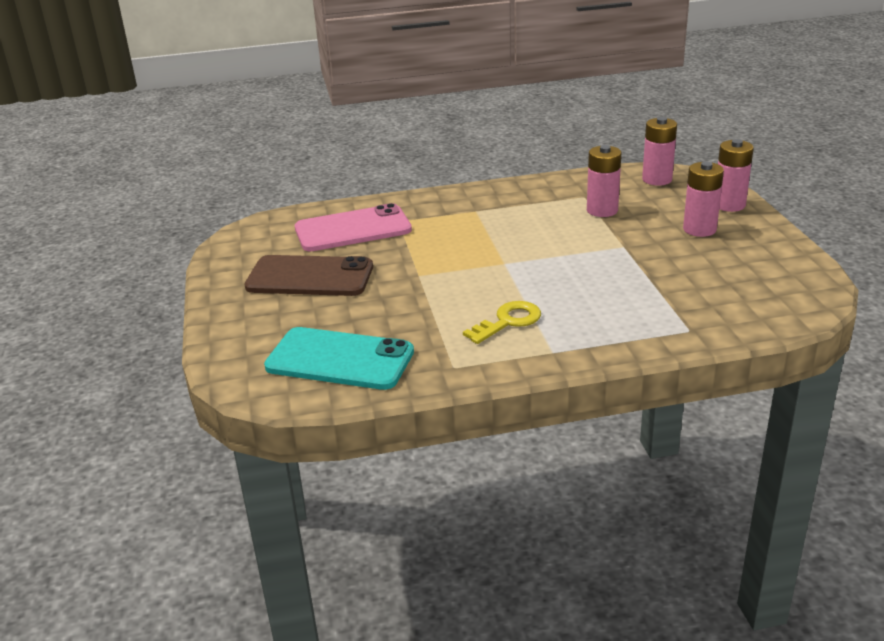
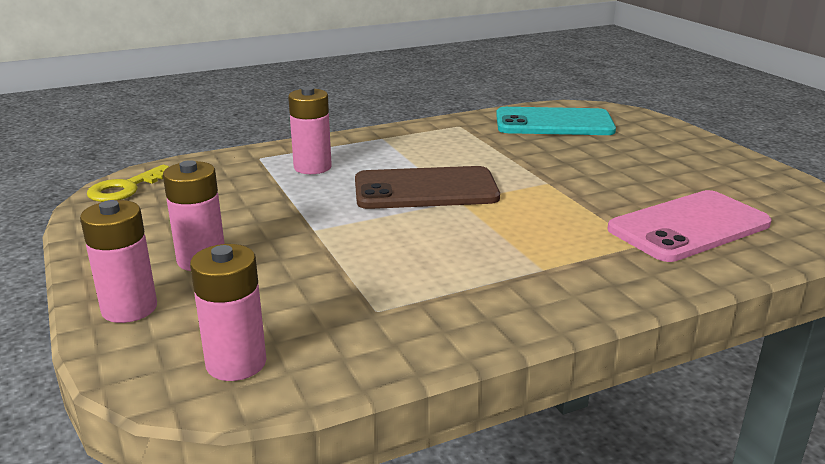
camera: 165 degrees right, 5 degrees down
brown phone [244,255,373,296] -> brown phone moved to [355,166,500,209]
yellow key [463,301,541,344] -> yellow key moved to [87,164,169,202]
pink battery [587,145,621,217] -> pink battery moved to [288,87,332,174]

